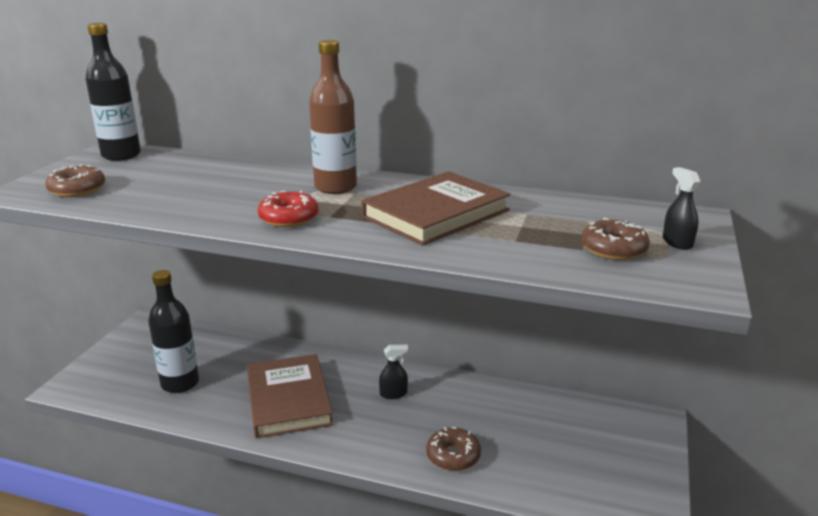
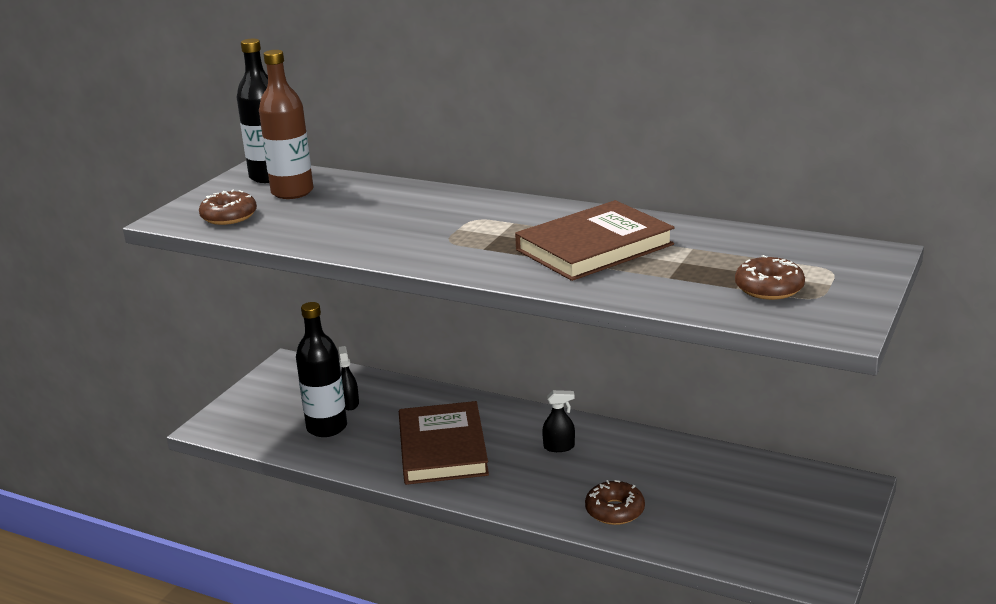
camera: 10 degrees right, 0 degrees up
red donut [258,191,319,227] -> none
brown bottle [309,40,357,194] -> brown bottle moved to [259,50,313,199]
black spray bottle [663,167,701,250] -> black spray bottle moved to [339,346,359,410]

